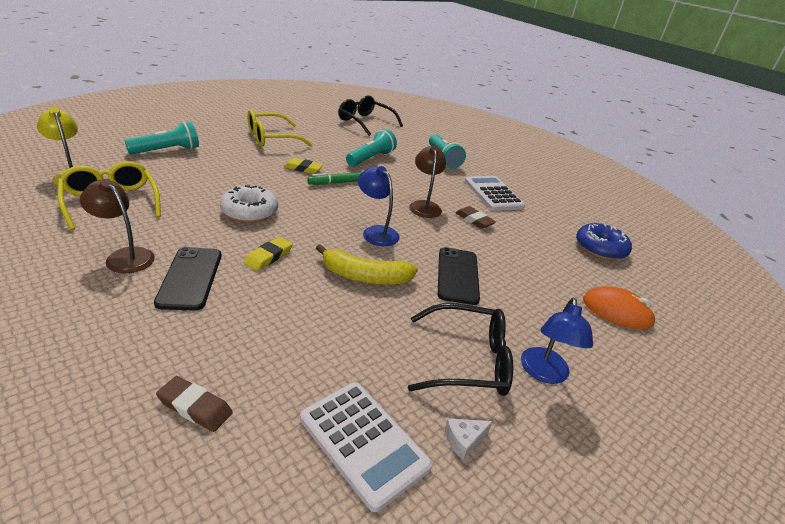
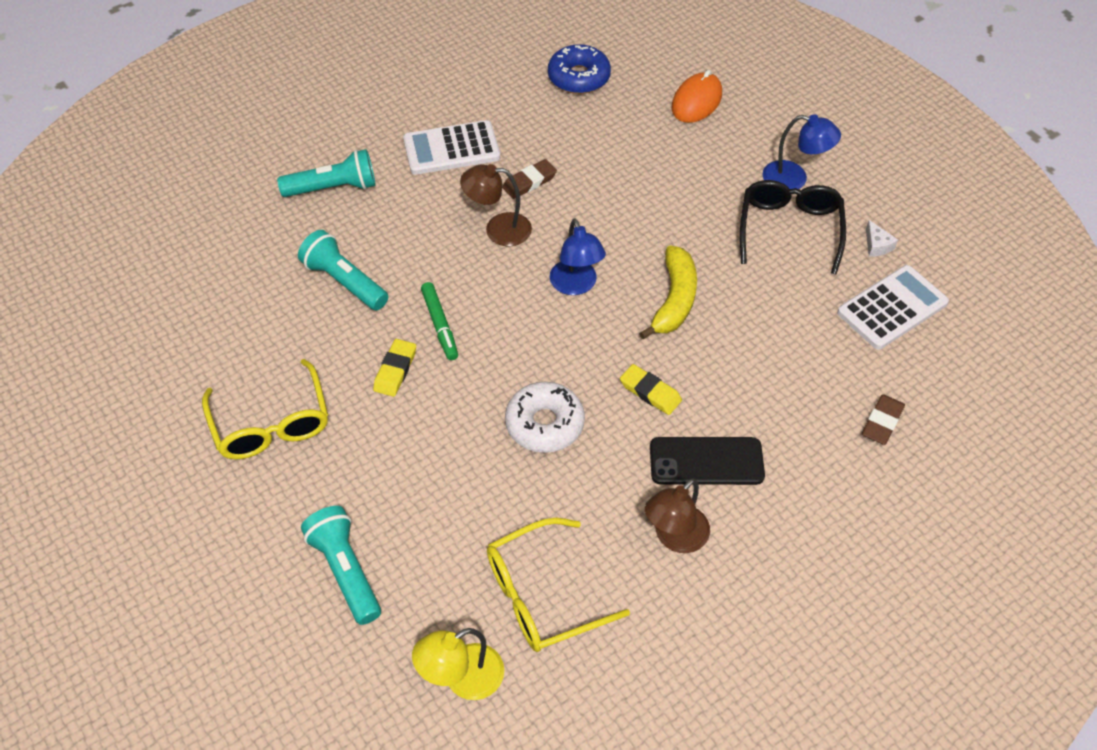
camera: 80 degrees left, 20 degrees up
black glasses [338,96,403,136] -> none
blue lamp [358,166,400,246] -> blue lamp turned 75 degrees counterclockwise [550,218,606,295]
black phone [438,247,480,305] -> none

